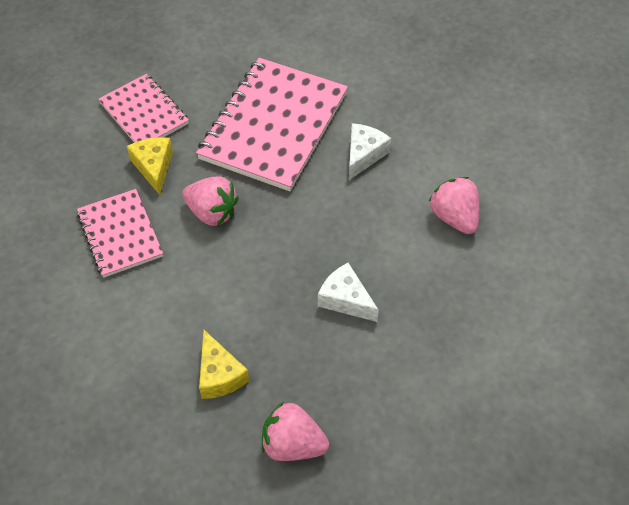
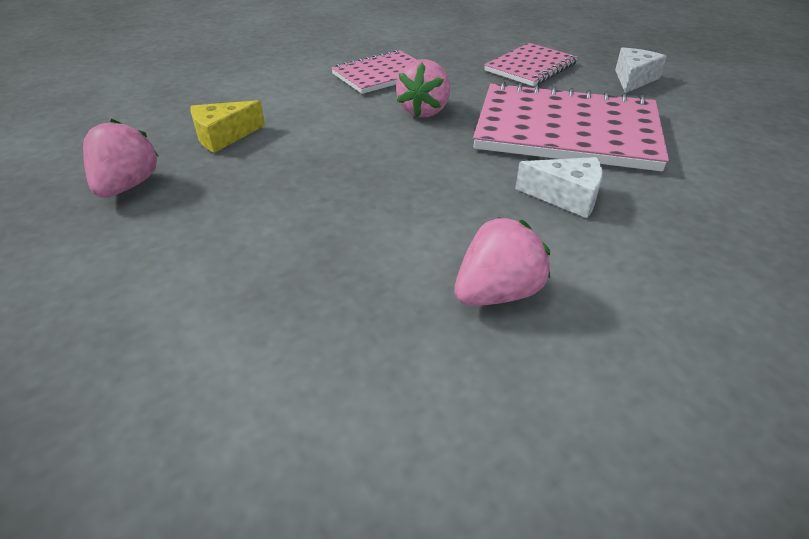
camera: 80 degrees right, 15 degrees down
yellow cheese [127,137,173,195] -> none
white cheese [318,263,379,322] -> white cheese moved to [615,48,667,93]

